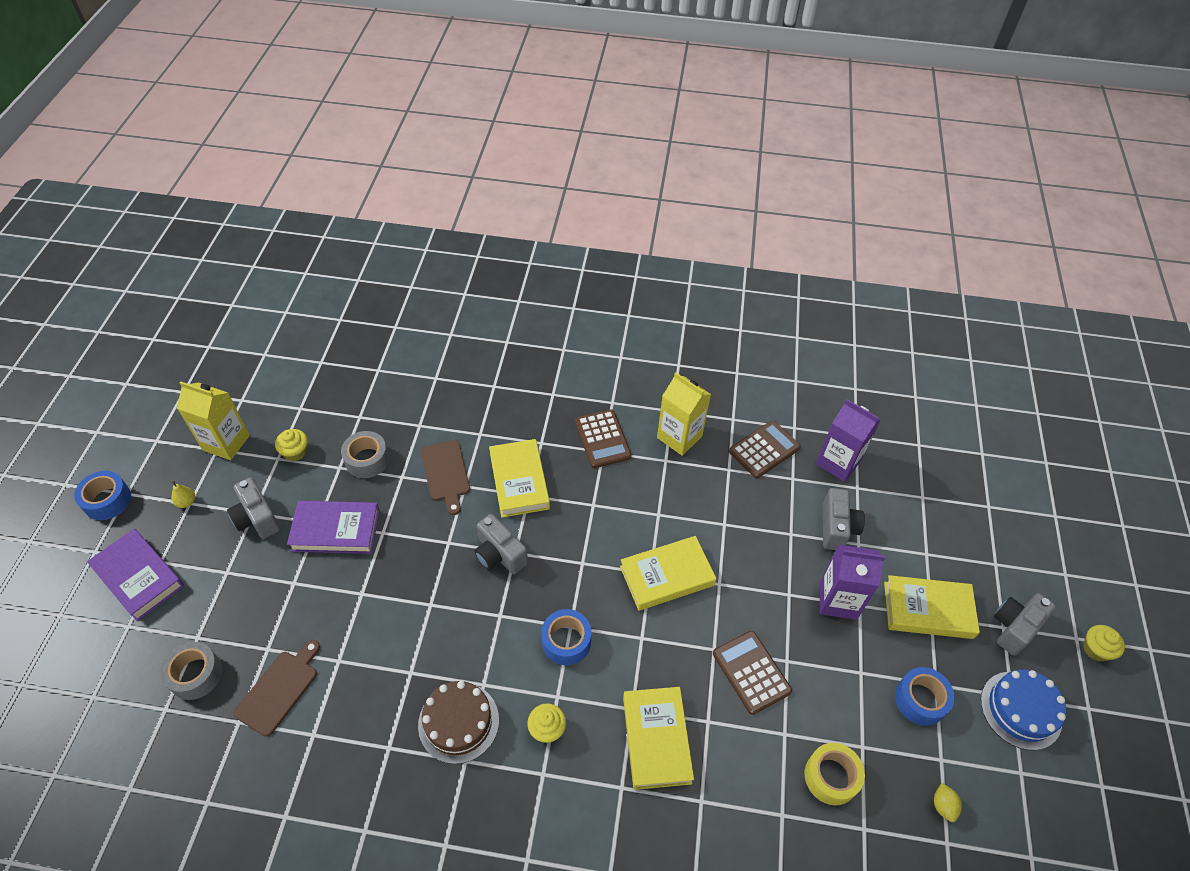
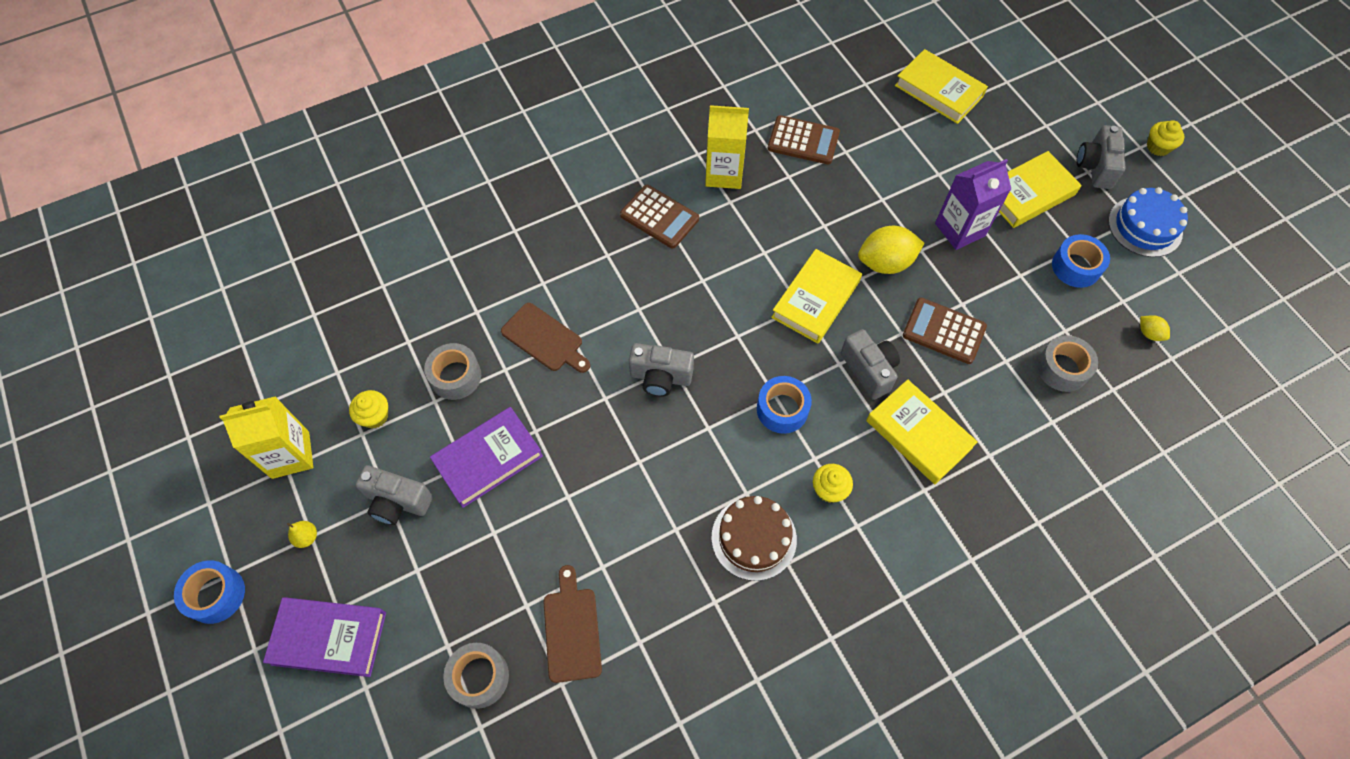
camera: 35 degrees left, 10 degrees up
yellow book [489,439,550,518] -> yellow book moved to [895,49,988,124]
brown calculator [729,420,801,478] -> brown calculator turned 90 degrees clockwise [768,115,840,164]
yellow tape [805,743,865,805] -> grey tape [1037,335,1098,392]
purple carton [816,399,881,482] -> none
grey camera [823,488,865,550] -> grey camera moved to [841,329,900,400]
none -> yellow lemon [858,226,924,274]

